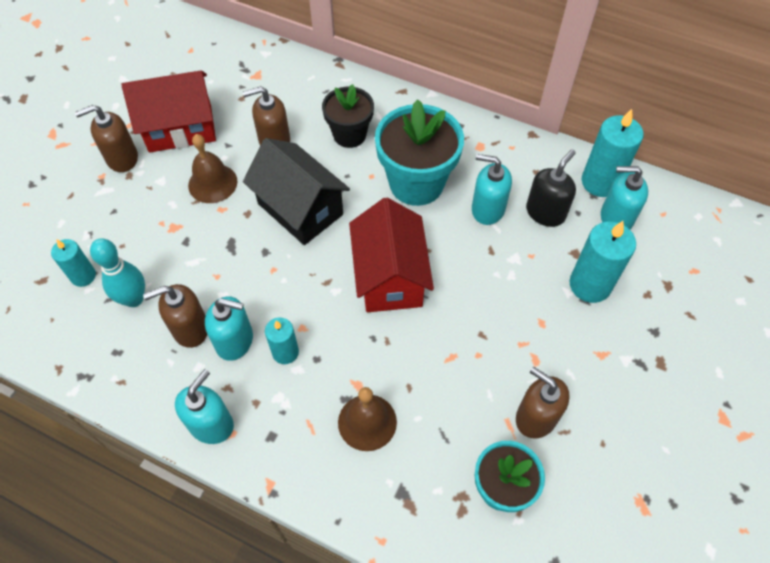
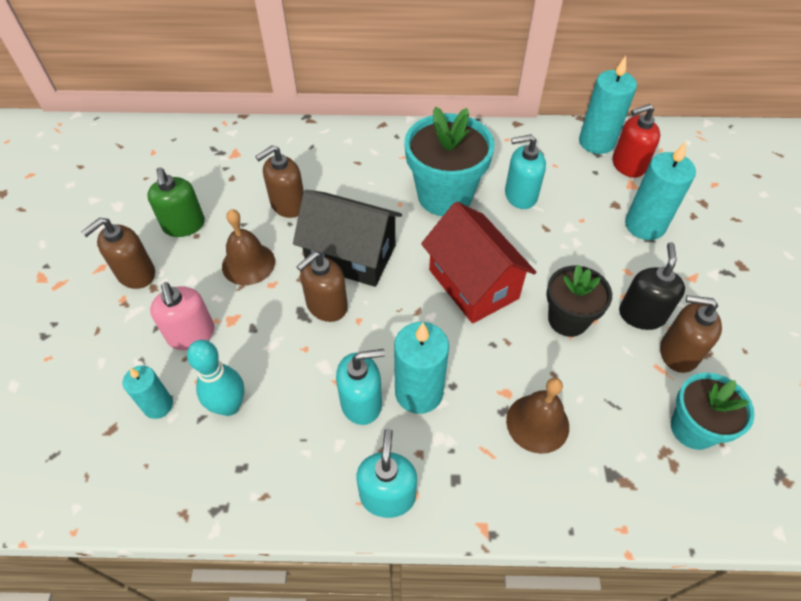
camera: 25 degrees left, 5 degrees down
red house [122,70,216,153] -> green soap dispenser [147,168,205,237]
brown soap dispenser [143,284,207,348] -> brown soap dispenser moved to [296,251,348,322]
turquoise candle [265,317,299,364] -> turquoise candle [394,322,449,414], size x1.66
black flower pot [322,84,374,148] -> black flower pot moved to [546,264,612,337]
black soap dispenser [526,149,576,227] -> black soap dispenser moved to [619,242,685,330]
turquoise soap dispenser [601,166,648,229] -> red soap dispenser [612,104,660,178]
none -> pink soap dispenser [150,282,215,350]

